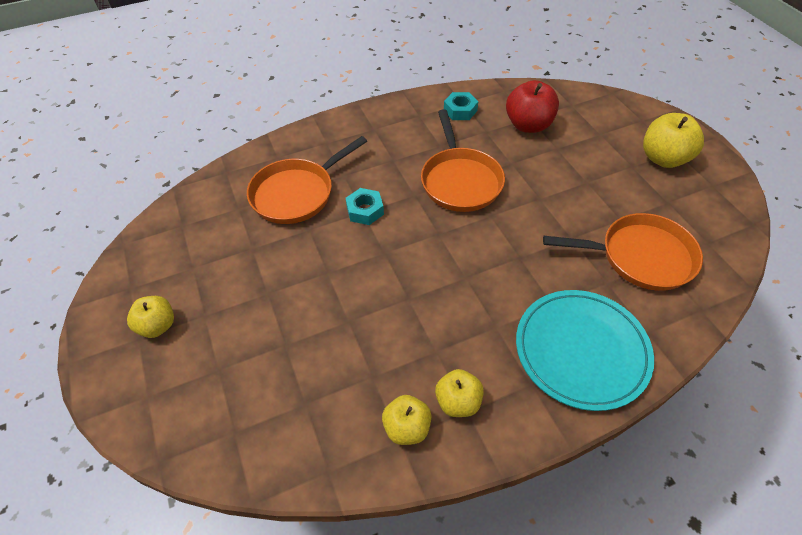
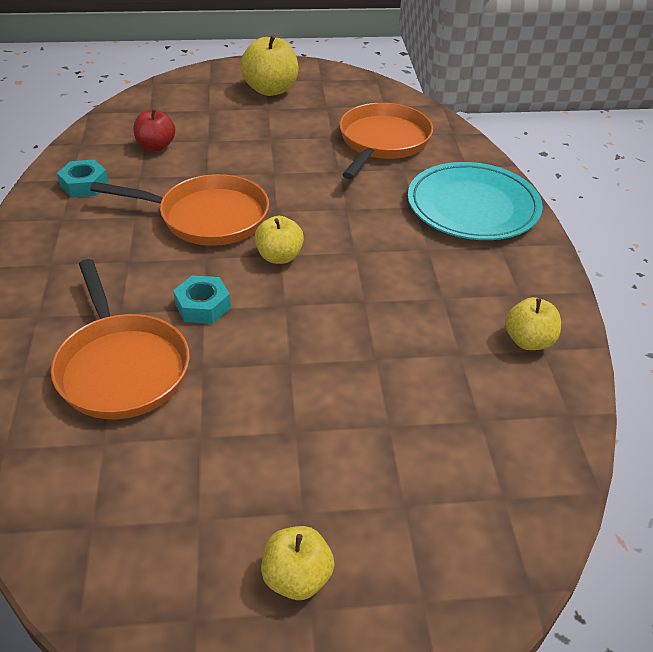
camera: 75 degrees left, 10 degrees down
yellow apple [435,369,484,417] -> yellow apple moved to [254,216,304,264]
red apple [506,80,559,133] -> red apple [133,109,175,151], size x0.64

